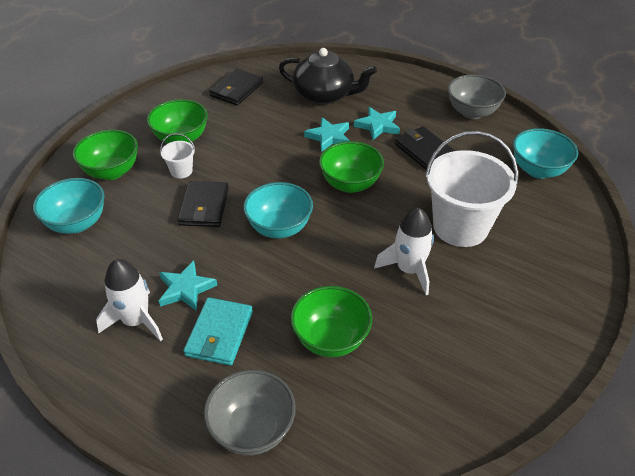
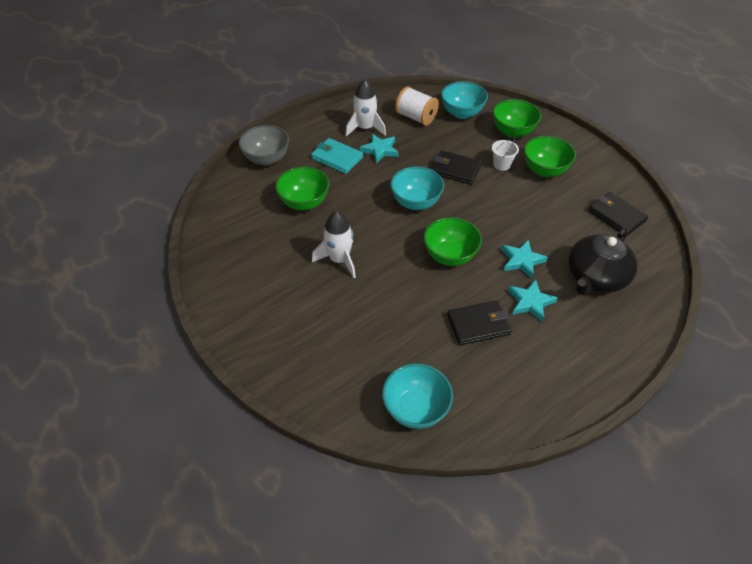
camera: 110 degrees right, 5 degrees up
white bucket [425,131,518,247] -> none
grey bowl [448,74,506,119] -> none
none -> white spool [395,86,439,126]

